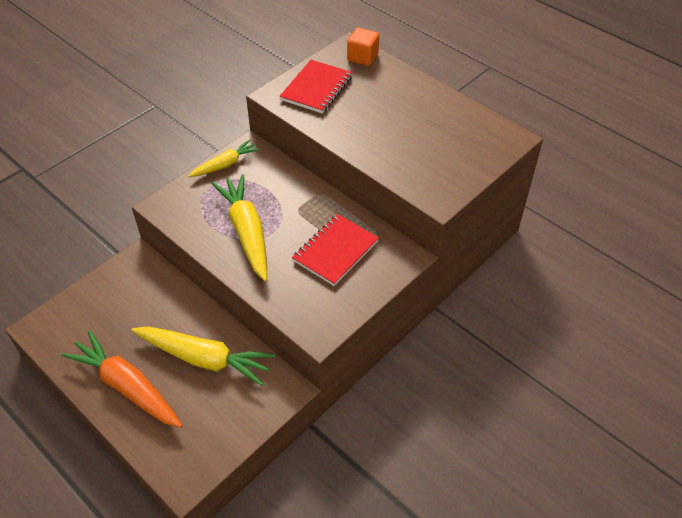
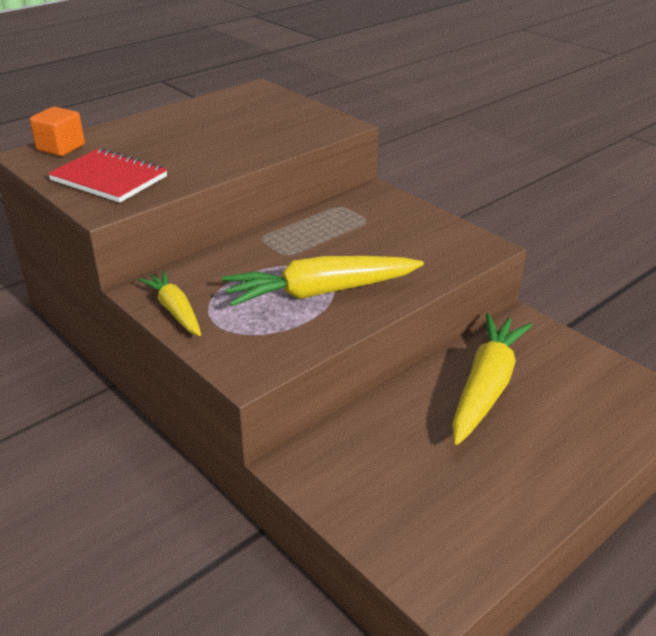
camera: 85 degrees left, 15 degrees down
orange carrot [61,330,183,428] -> none
red notebook [292,214,379,286] -> none

